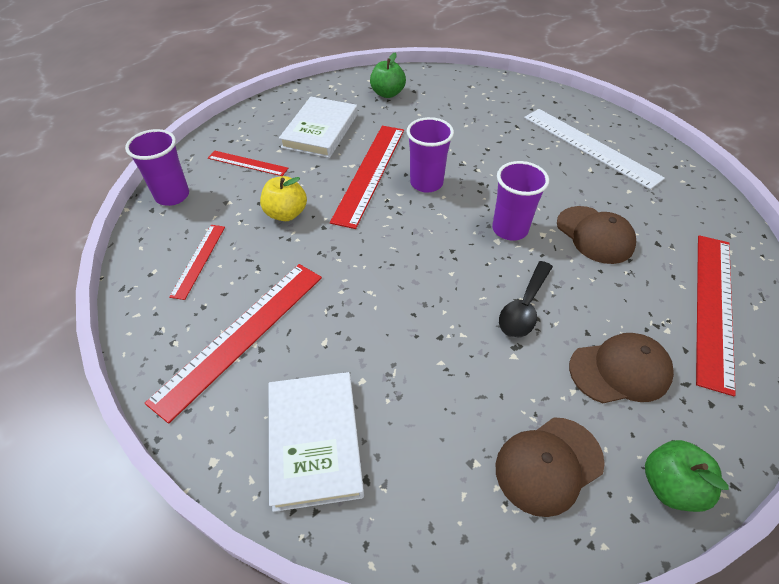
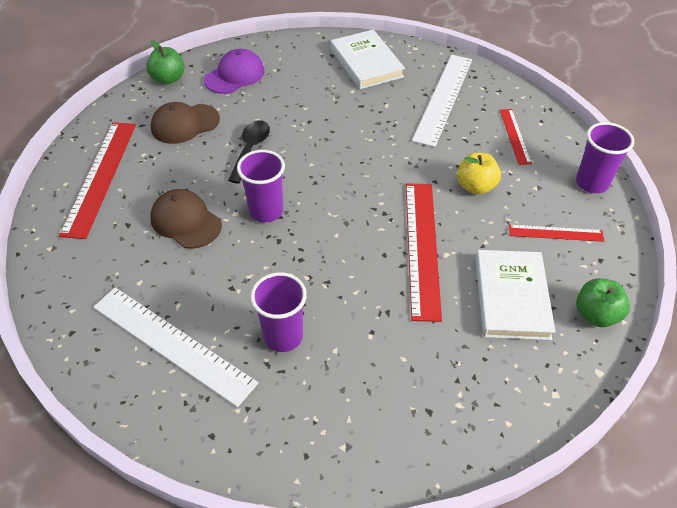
camera: 165 degrees right, 0 degrees up
red ruler [145,264,322,424] -> white ruler [412,55,472,147]
green apple [370,52,406,98] -> green apple moved to [576,278,630,327]
purple cup [407,117,454,193] -> purple cup moved to [250,272,307,352]
brown cap [496,417,605,517] -> purple cap [204,49,265,94]

